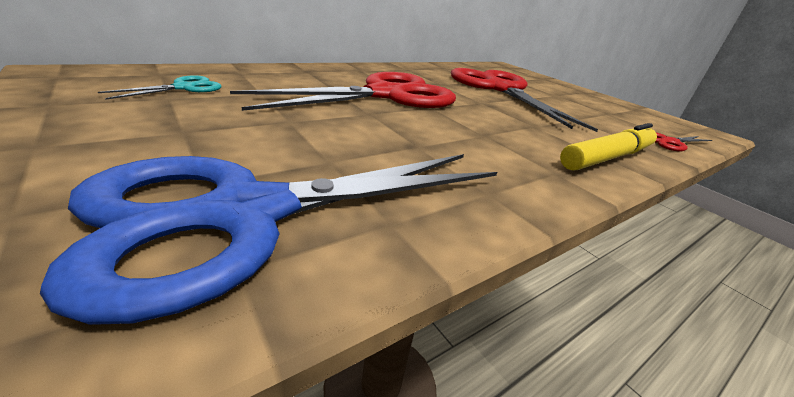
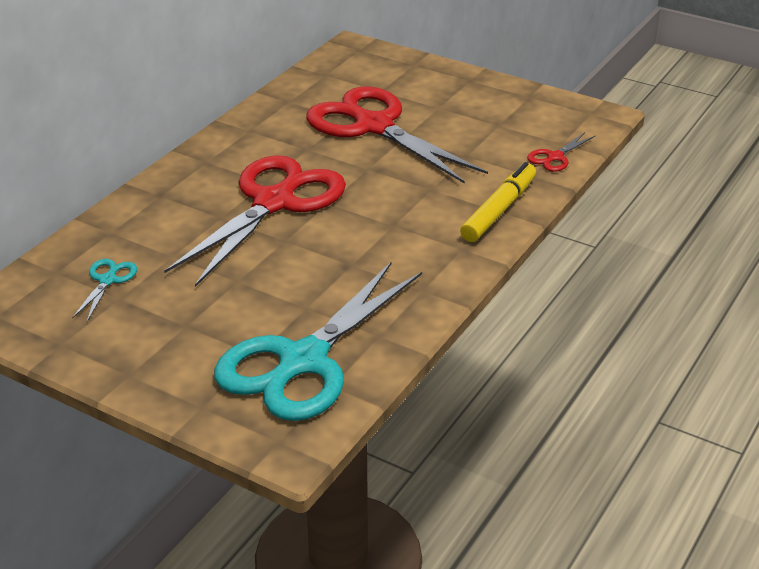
camera: 20 degrees left, 5 degrees up
blue scissors [40,154,497,325] -> turquoise scissors [214,261,422,421]

